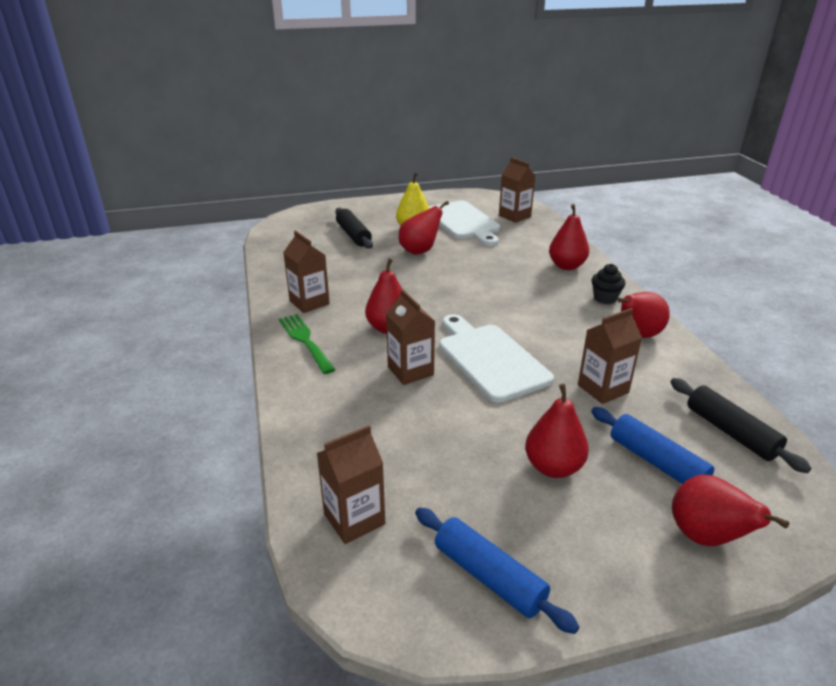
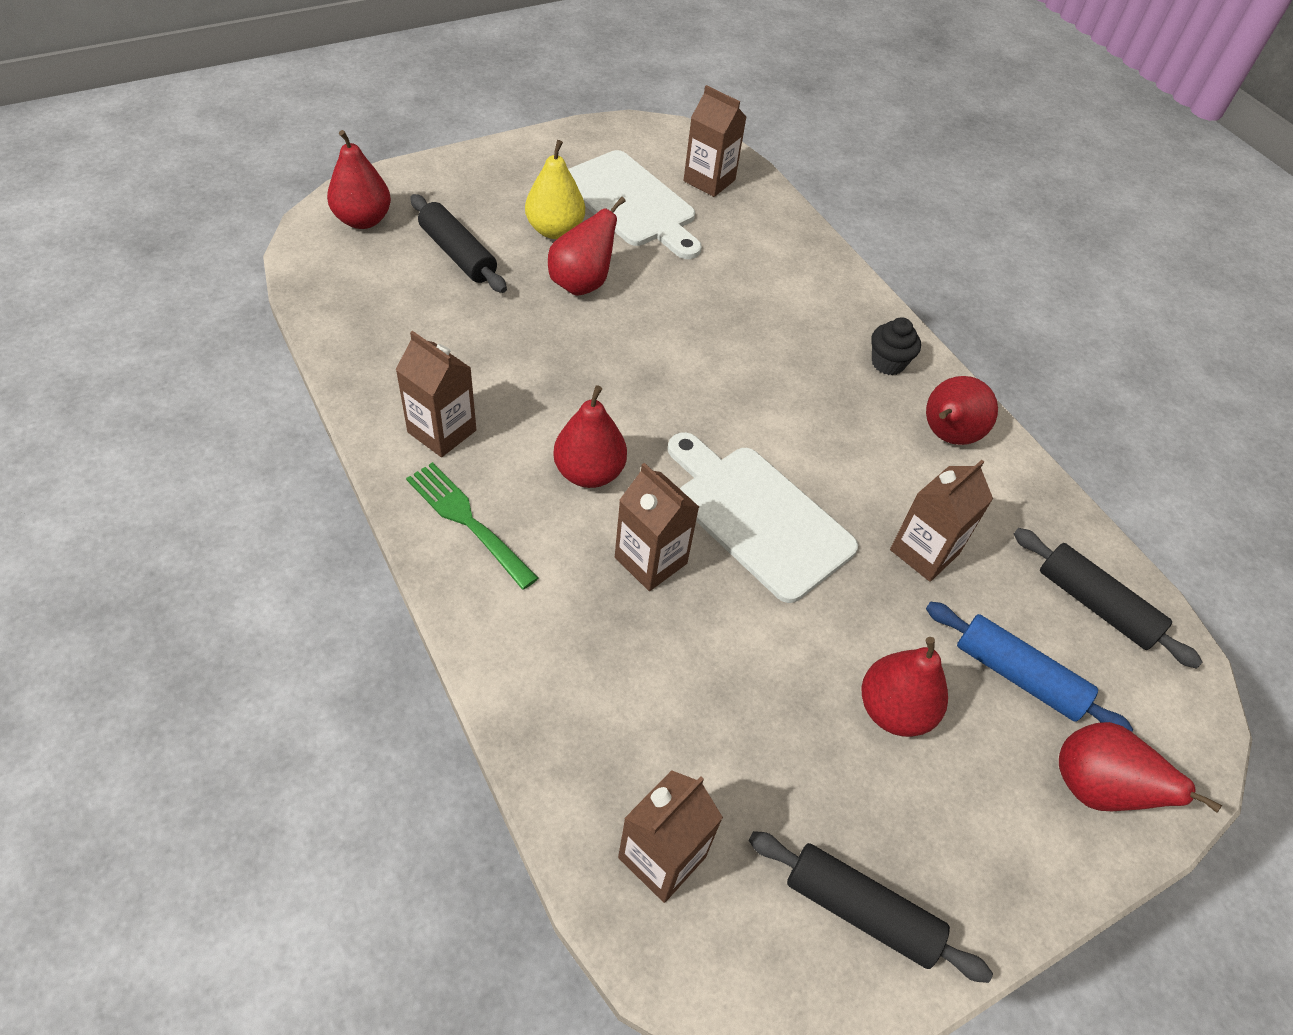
camera: 20 degrees left, 20 degrees up
blue rolling pin [415,508,580,634] -> black rolling pin [749,831,993,983]
red pear [549,204,589,270] -> red pear moved to [327,130,391,229]

